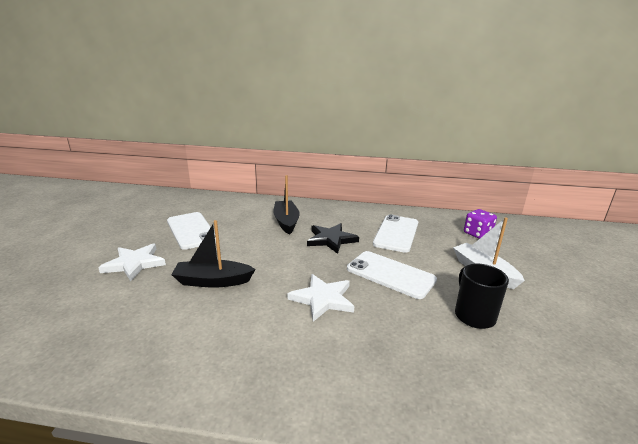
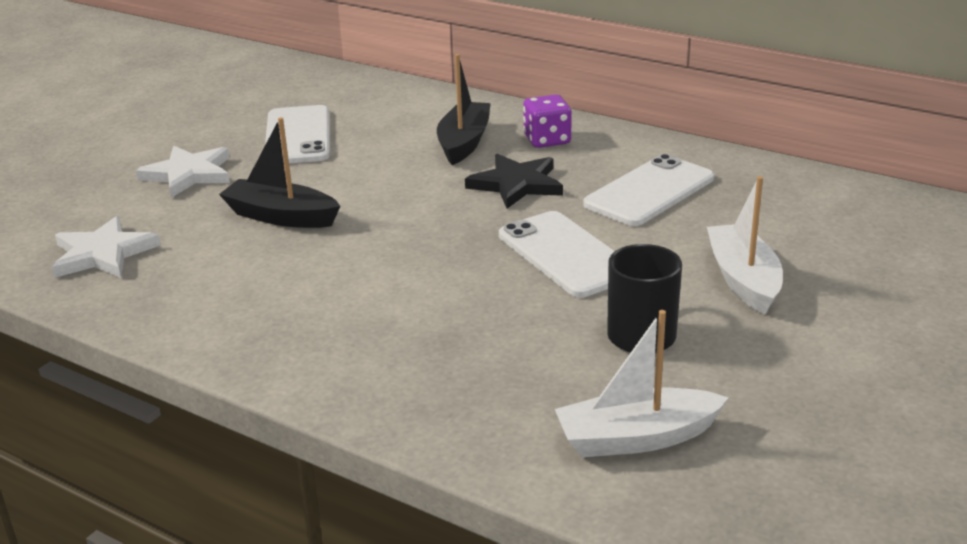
camera: 25 degrees right, 5 degrees up
white star [288,274,354,322] -> white star moved to [52,216,161,278]
purple dice [464,209,497,239] -> purple dice moved to [523,94,572,148]
none -> white boat [555,310,729,457]

